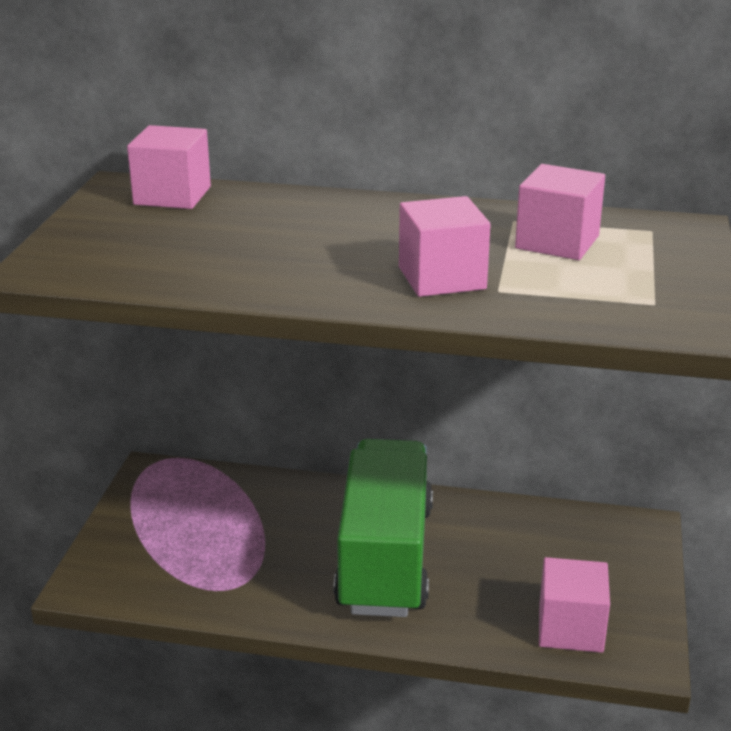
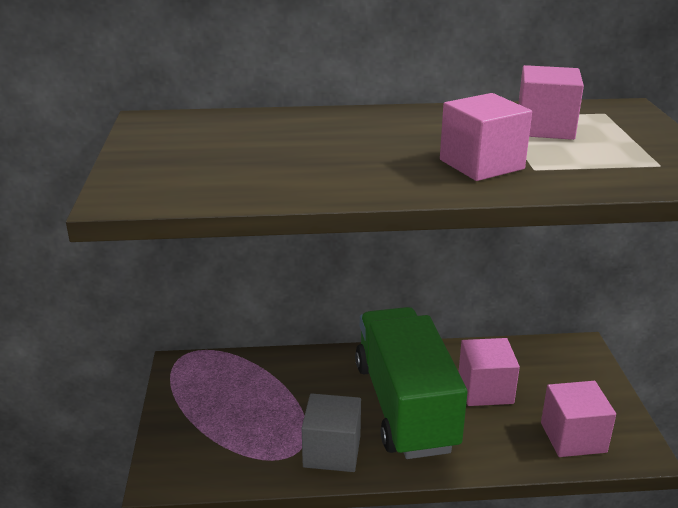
camera: 15 degrees left, 0 degrees up
pink cube [127,125,211,209] -> pink cube moved to [459,338,520,406]
none -> grey cube [302,393,361,472]

